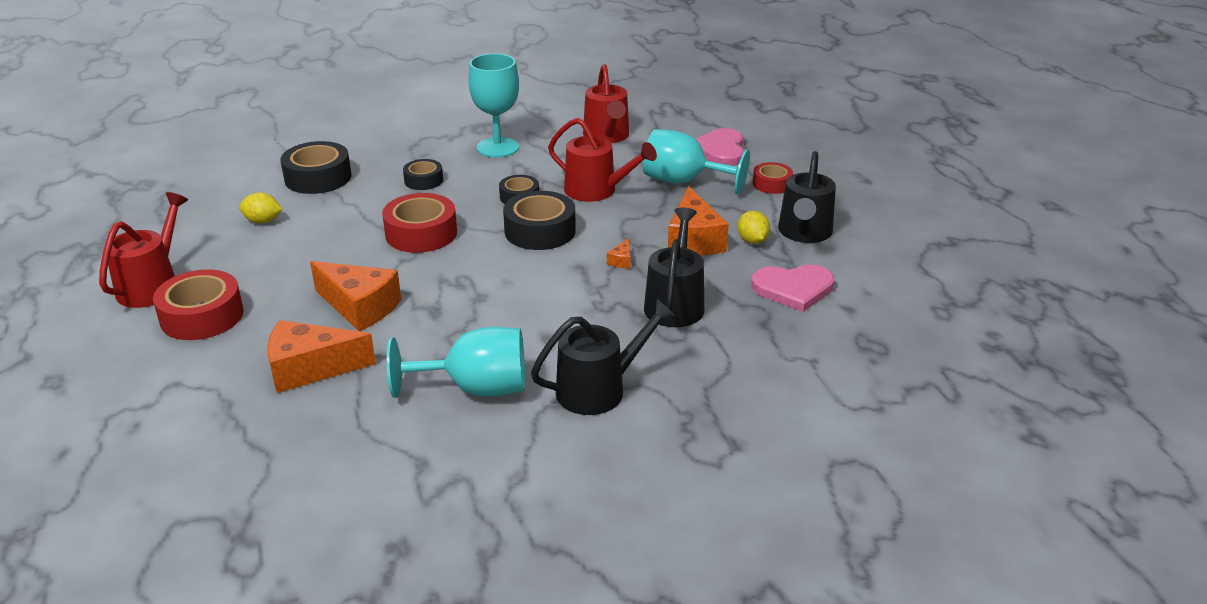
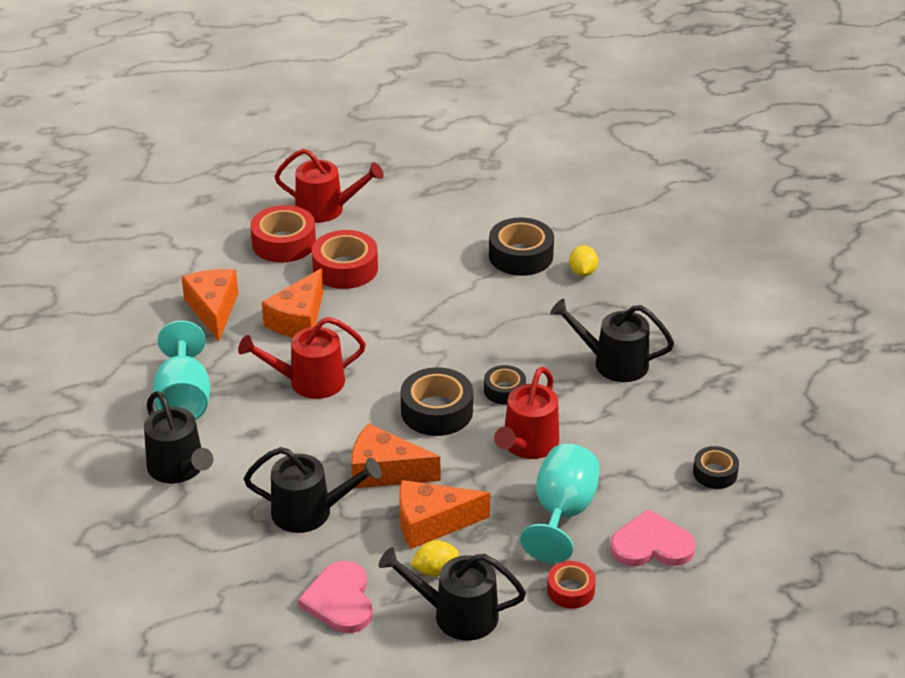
camera: 85 degrees right, 5 degrees up
yellow lemon [239,192,282,223] -> yellow lemon moved to [569,245,598,276]
red tape [382,193,457,253] -> red tape moved to [312,230,378,289]
black tape [403,159,443,190] -> black tape moved to [693,446,739,489]
turquoise goblet [468,54,519,158] -> black watering can [550,298,674,382]
red watering can [583,64,629,143] -> red watering can moved to [238,317,366,399]
orange cheese [607,238,631,268] -> orange cheese [352,423,440,488], size x2.42

